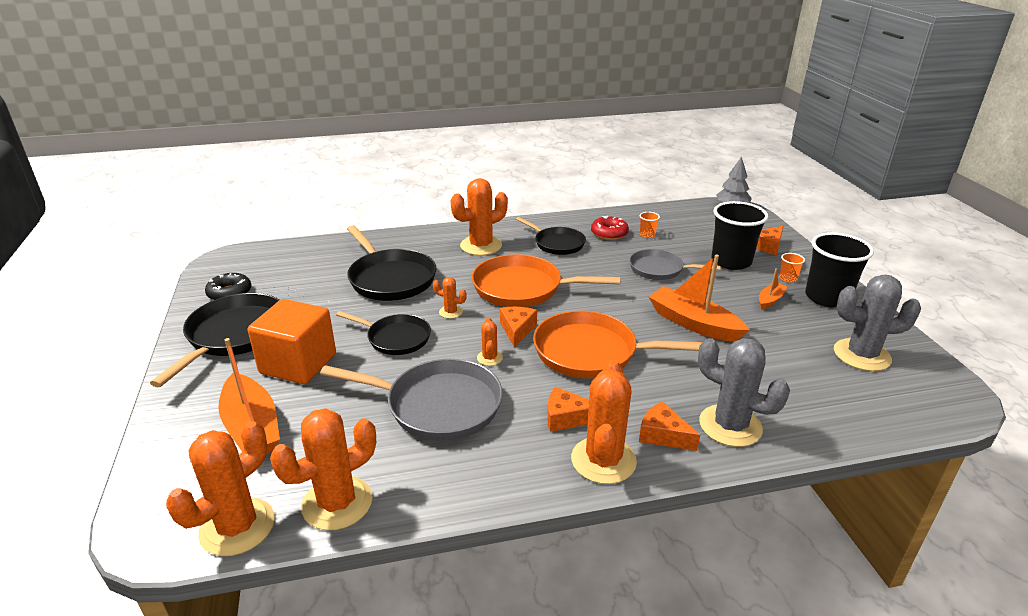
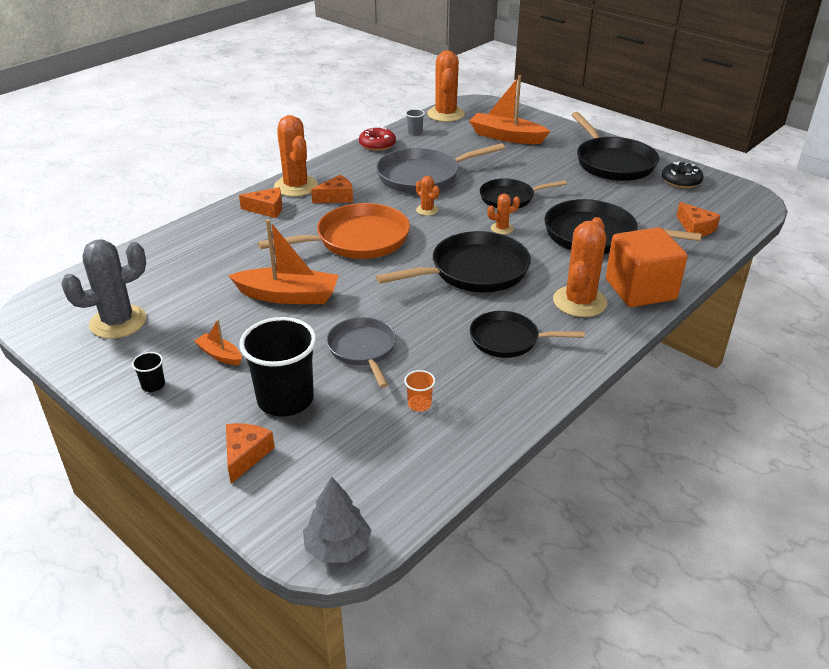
camera: 145 degrees right, 5 degrees up
orange cube [248,299,336,384] -> orange cube moved to [606,227,688,307]
orange cactus [270,408,376,530] -> grey cup [406,109,425,135]
orange pan [472,254,620,307] -> black pan [376,231,531,292]
orange cheese [500,307,537,348] -> orange cheese moved to [676,202,721,237]
red donut [591,216,629,240] -> red donut moved to [359,127,396,151]
grey pan [629,249,721,280] -> grey pan turned 90 degrees counterclockwise [327,317,396,388]
grey cactus [698,338,790,447] -> none
orange boat [759,268,788,309] -> orange boat turned 120 degrees clockwise [194,319,242,365]
orange cup [779,253,805,283] -> none
black cup [805,233,874,308] -> black cup [132,352,165,392], size x0.42

